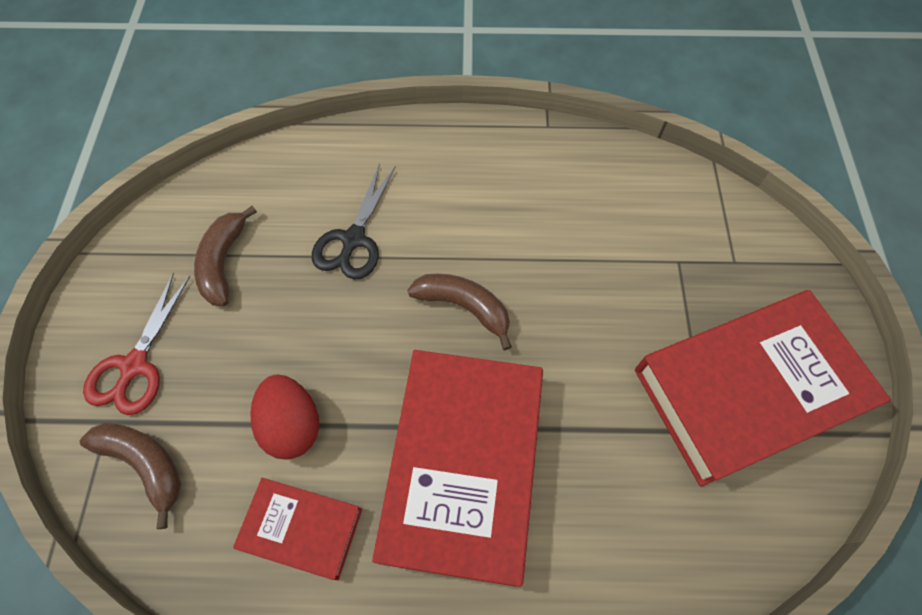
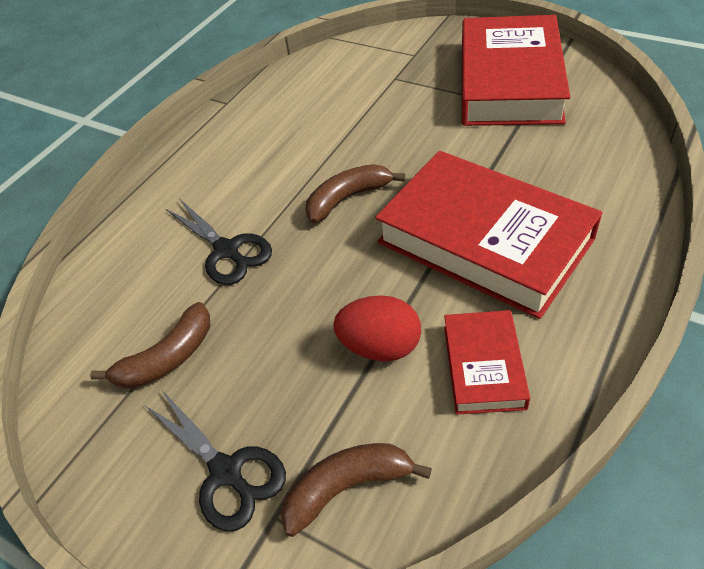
camera: 55 degrees left, 15 degrees down
red scissors [83,273,190,415] -> black scissors [144,389,286,532]
brown banana [194,206,257,306] -> brown banana turned 75 degrees counterclockwise [90,302,210,389]
red book [233,478,362,580] -> red book turned 45 degrees counterclockwise [444,310,530,415]

